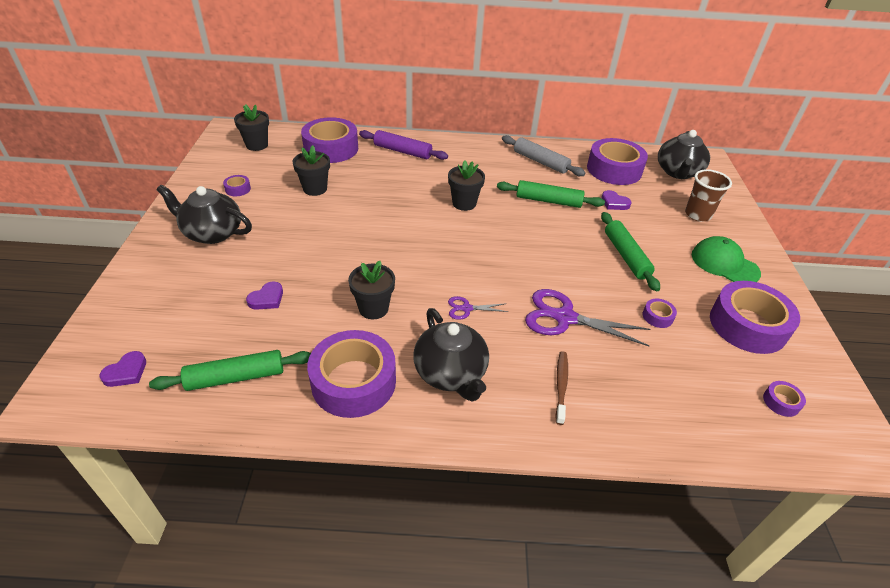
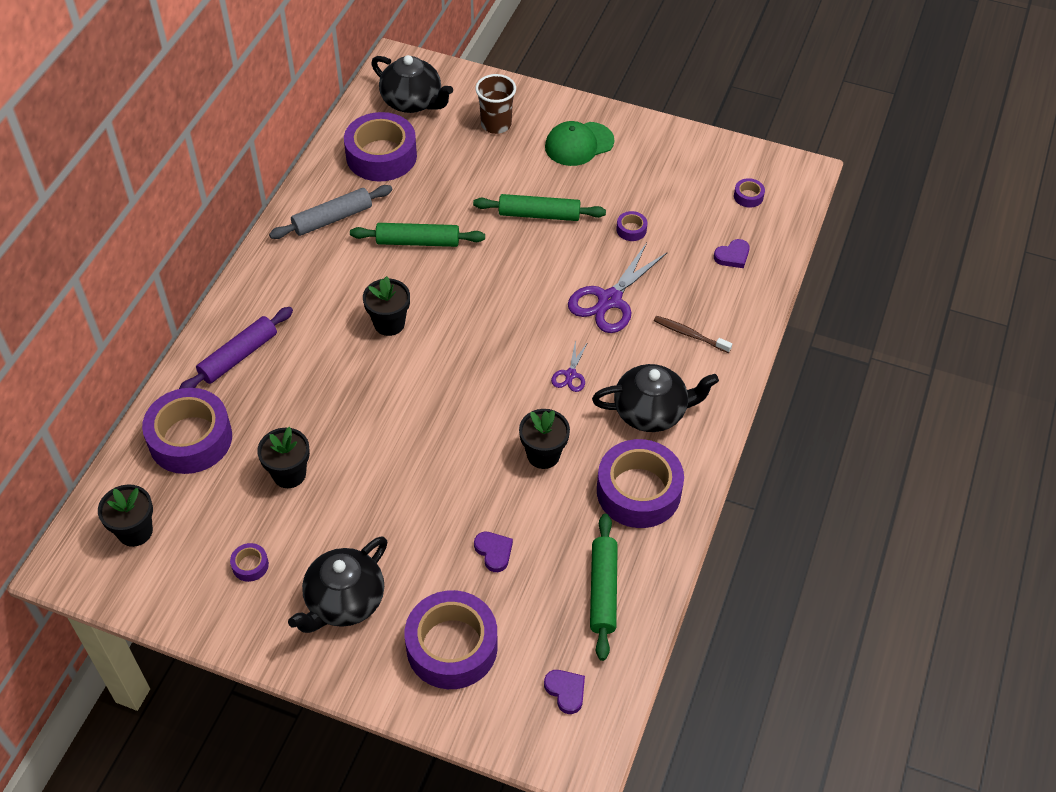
camera: 70 degrees left, 10 degrees up
green rolling pin [497,180,605,208] -> green rolling pin turned 60 degrees clockwise [350,223,485,247]
purple heart [601,190,632,210] -> purple heart moved to [714,239,750,268]
purple tape [710,281,800,354] -> purple tape moved to [404,590,498,689]

